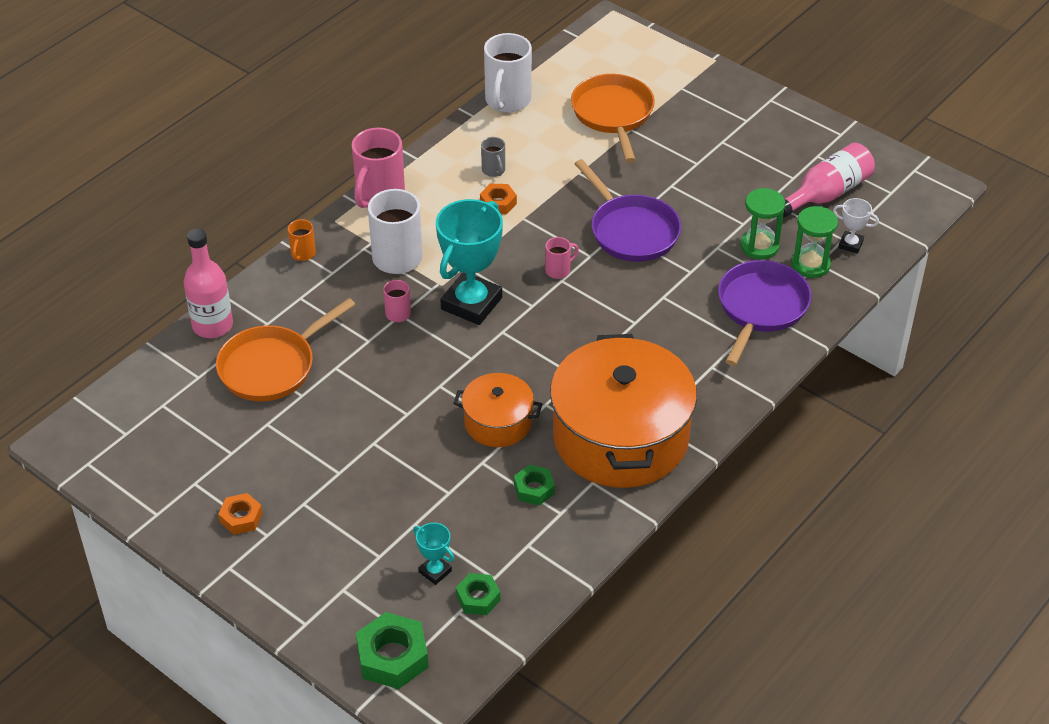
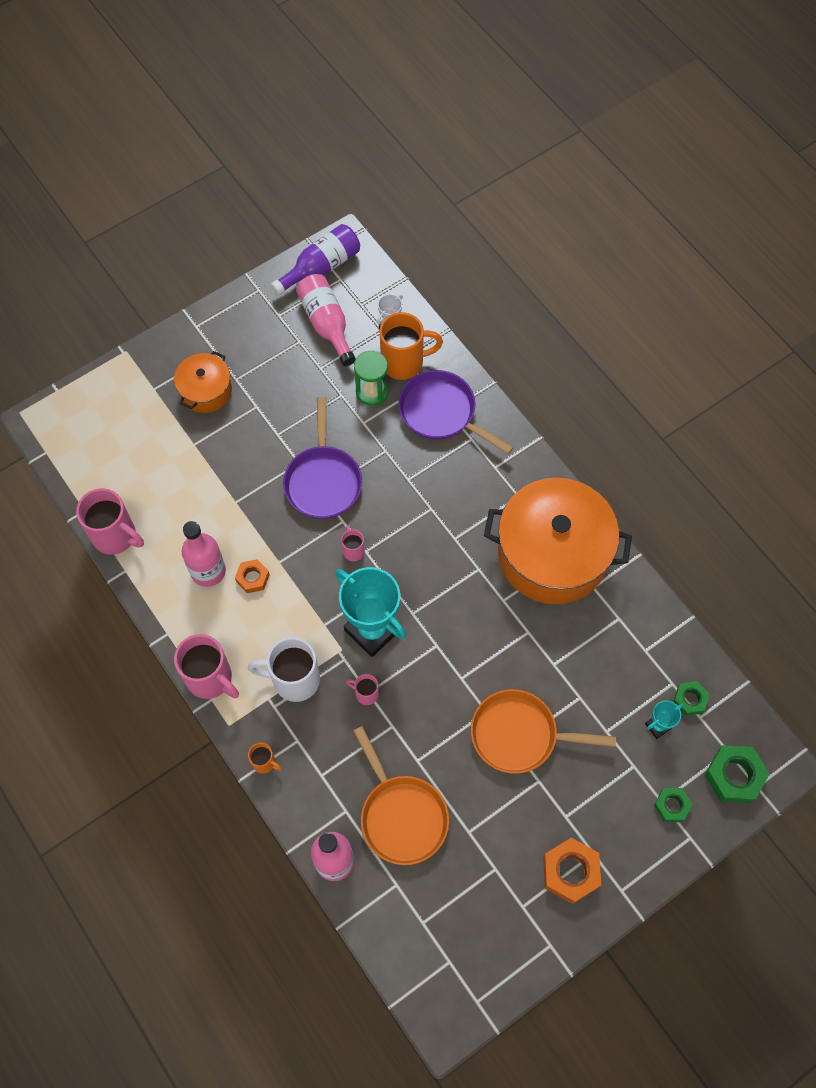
camera: 75 degrees left, 20 degrees up
orange nut [218,493,263,535] -> orange nut [543,838,601,904], size x1.66
orange pot [453,373,542,447] -> orange pot moved to [174,351,232,413]
grey mug [481,137,505,177] -> pink bottle [182,521,226,587]
white mug [484,33,532,113] -> pink mug [76,488,144,555]
green nut [514,465,555,506] -> green nut moved to [654,788,692,822]
orange pan [571,74,655,163] -> orange pan moved to [471,689,616,774]
purple pan [574,159,681,262] -> purple pan turned 105 degrees clockwise [283,397,362,519]
green hourglass [791,206,838,278] -> orange mug [380,312,443,380]
none -> purple bottle [271,224,360,296]

